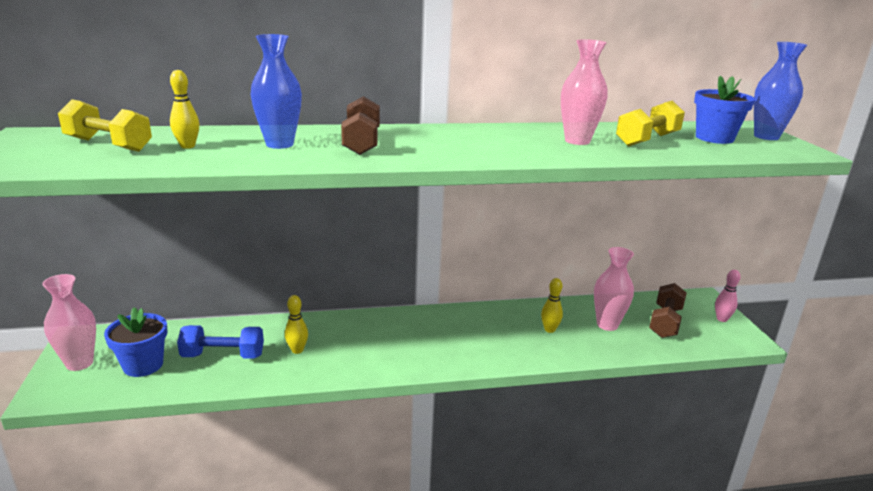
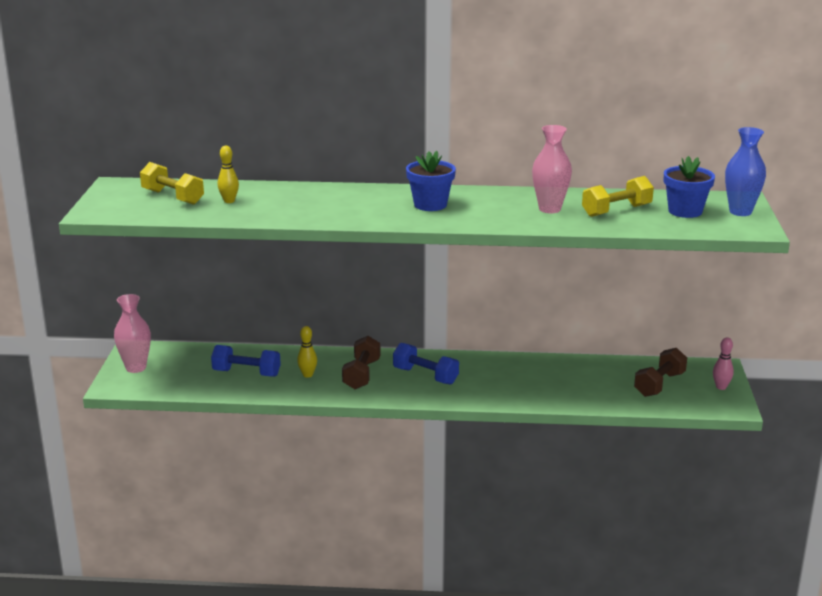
camera: 15 degrees right, 0 degrees up
blue flower pot [104,307,167,377] -> blue flower pot moved to [406,151,456,211]
blue vase [251,34,302,149] -> none
brown dumbbell [341,96,380,155] -> brown dumbbell moved to [342,336,381,389]
yellow bowling pin [541,278,563,333] -> none
pink vase [594,247,634,331] -> none
none -> blue dumbbell [393,343,459,385]

